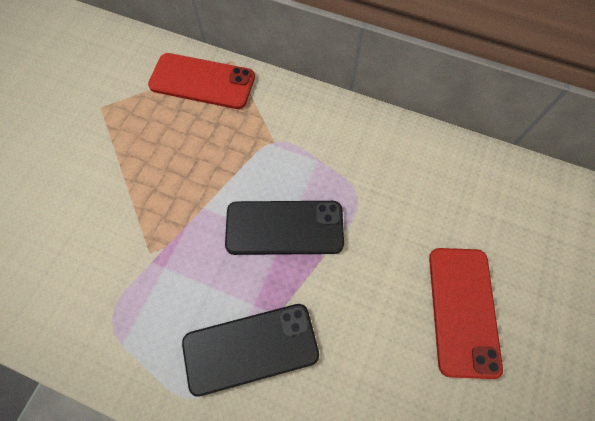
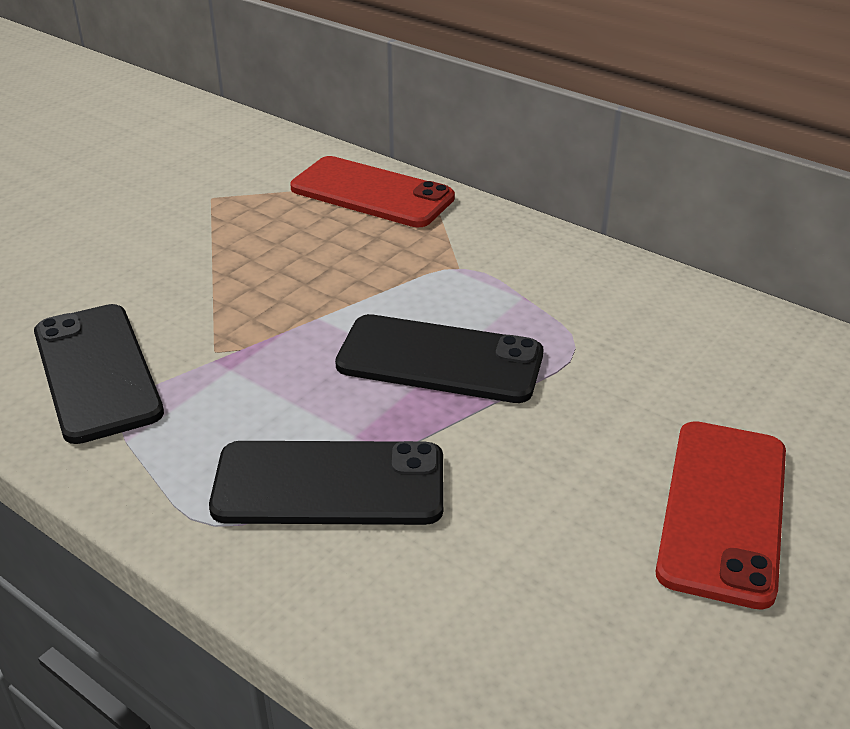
camera: 15 degrees right, 30 degrees down
none -> black phone [34,304,164,444]

